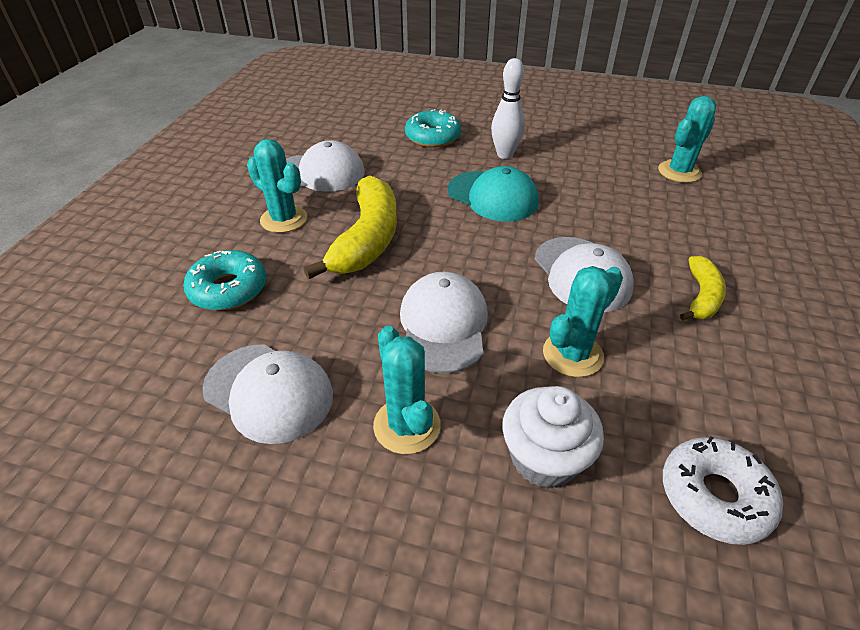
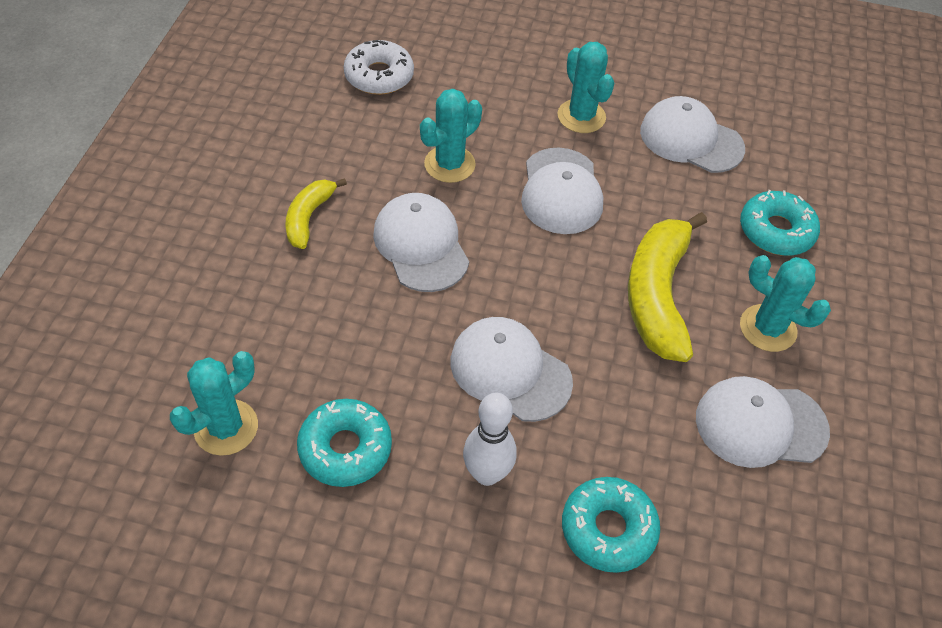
camera: 175 degrees right, 10 degrees up
turquoise cap [448,166,539,221] -> white cap [451,317,573,422]
white cupcake [502,386,604,488] -> none
none -> turquoise donut [297,399,392,487]

